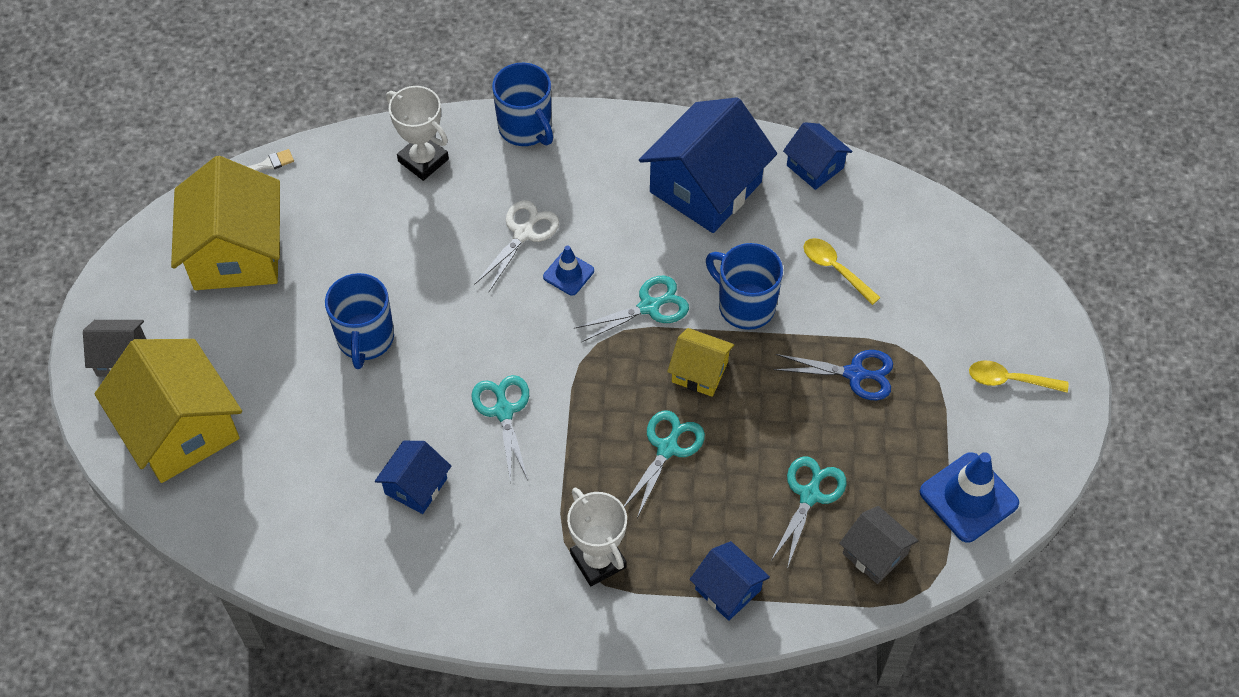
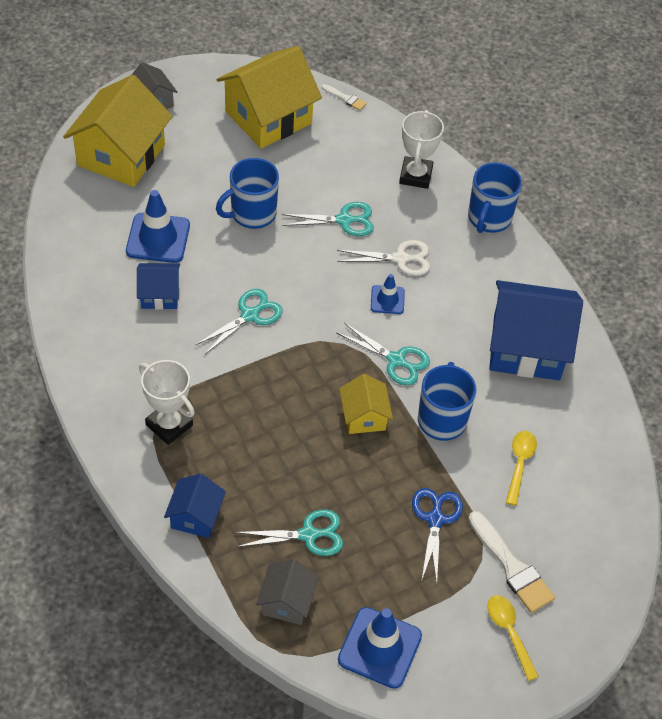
camera: 55 degrees right, 5 degrees down
white trophy [567,488,627,586] -> white trophy turned 75 degrees counterclockwise [139,360,195,445]
turquoise scissors [624,410,705,518] -> turquoise scissors moved to [282,202,374,236]
blue scissors [774,350,893,400] -> blue scissors turned 150 degrees counterclockwise [412,488,463,583]
blue house [783,122,853,190] -> none
none -> blue traffic cone [126,190,190,263]
none -> white brush [468,511,555,613]

